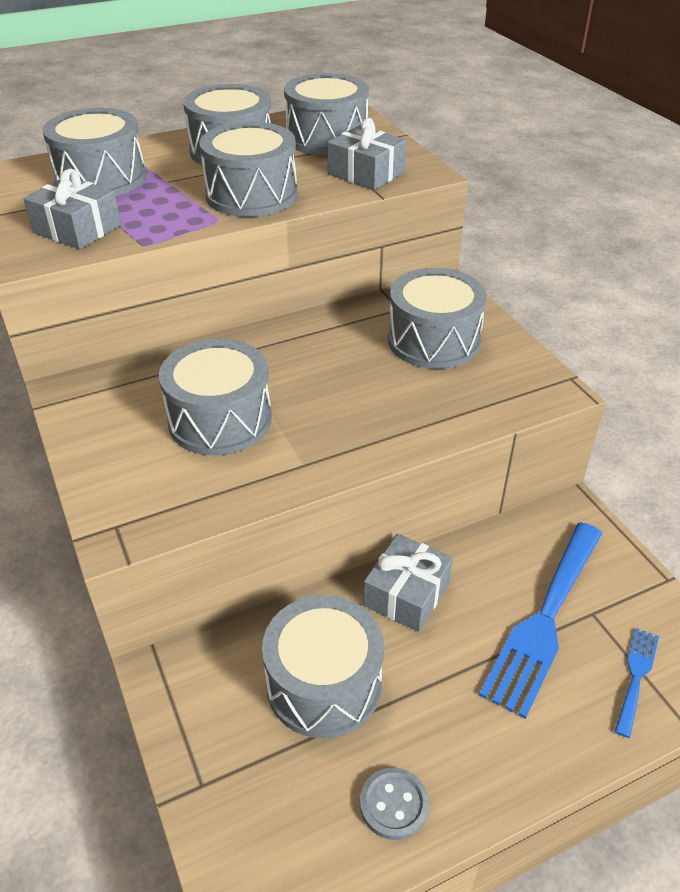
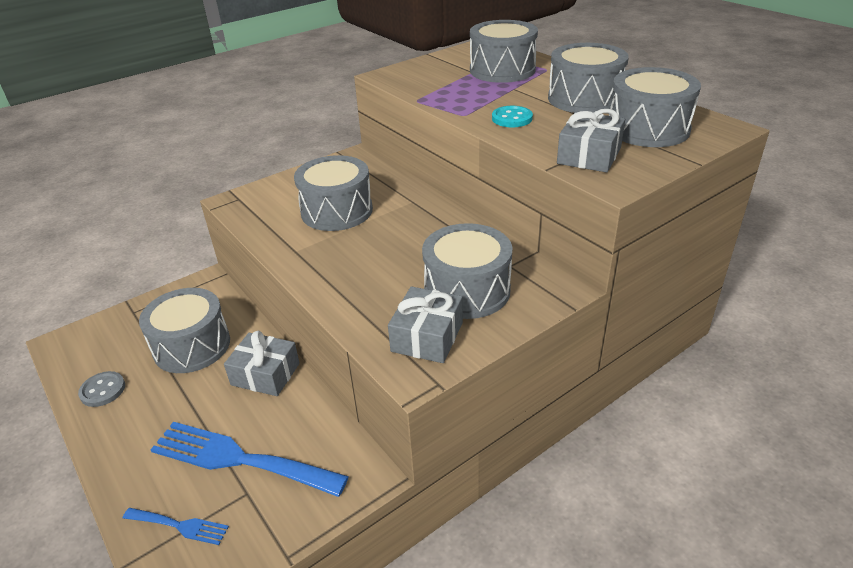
camera: 80 degrees right, 5 degrees down
grey gift [23,169,121,249] -> grey gift moved to [388,286,463,363]
grey drum [199,122,298,217] -> turquoise button [492,106,533,127]

